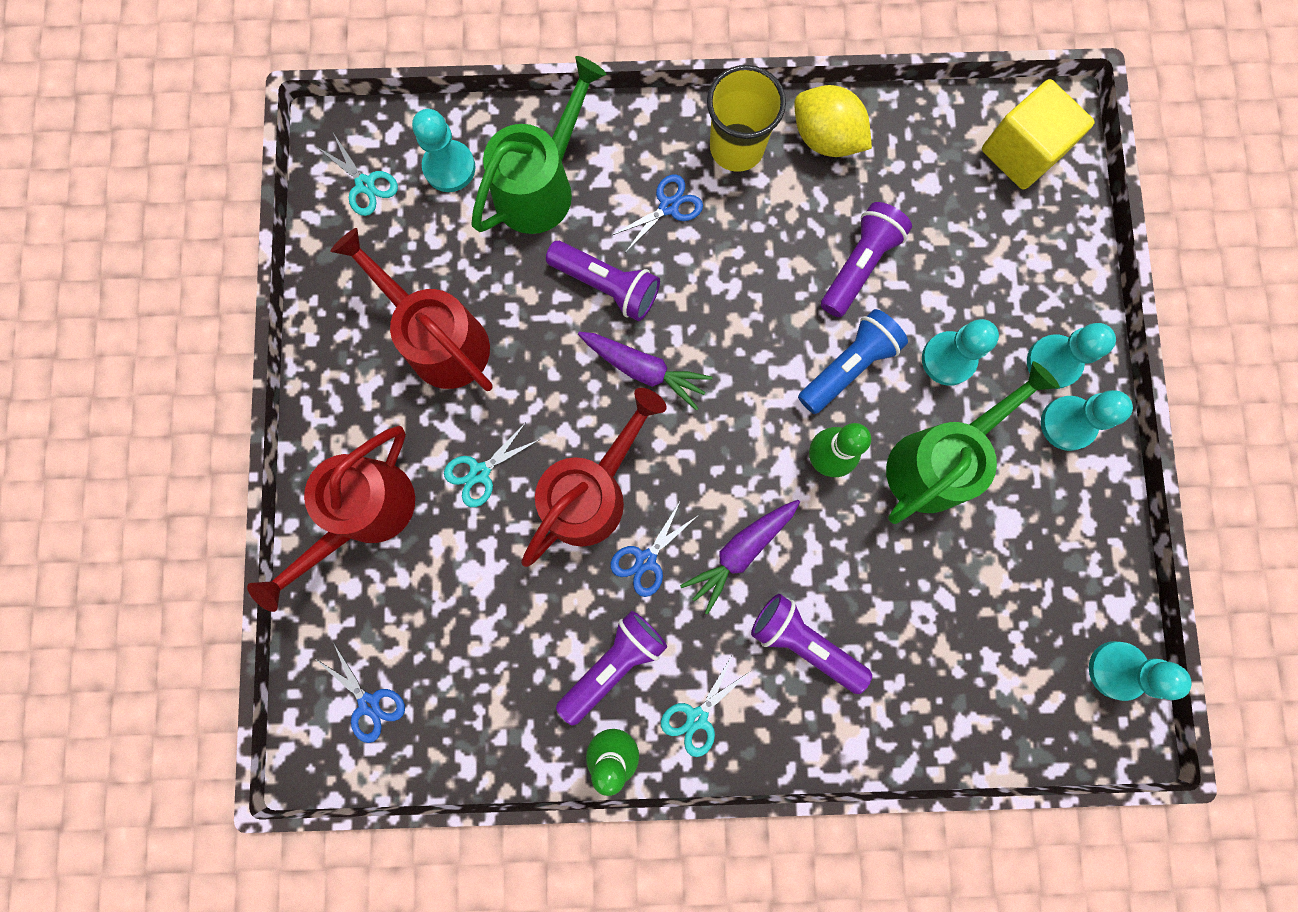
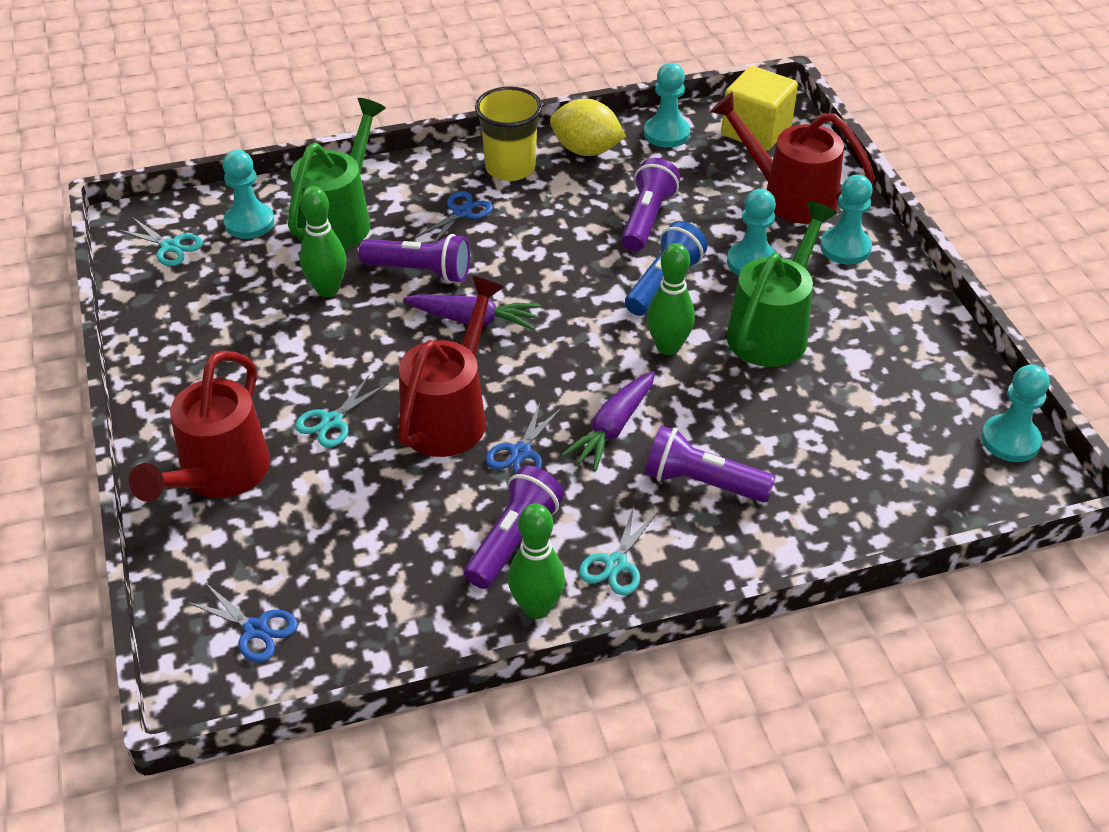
camera: 15 degrees left, 35 degrees down
red watering can [330,228,493,391] -> red watering can moved to [710,92,875,224]
turquoise pawn [1041,390,1133,451] -> turquoise pawn moved to [644,63,690,148]
none -> green bowling pin [300,186,347,297]

